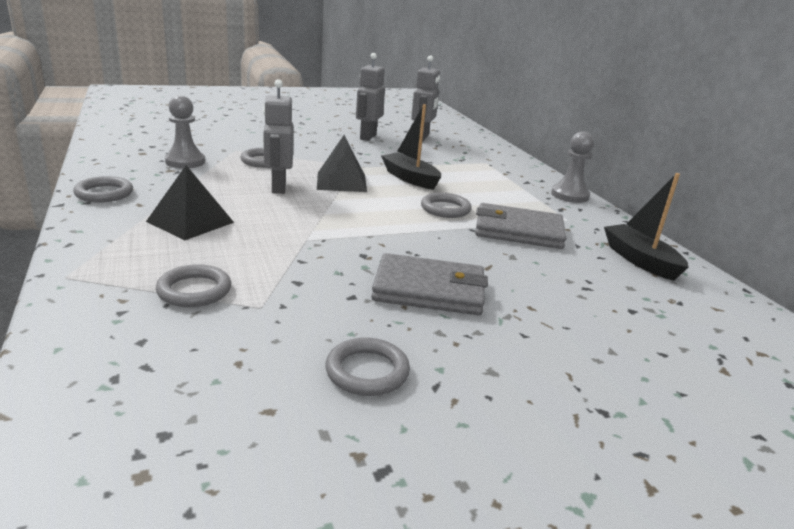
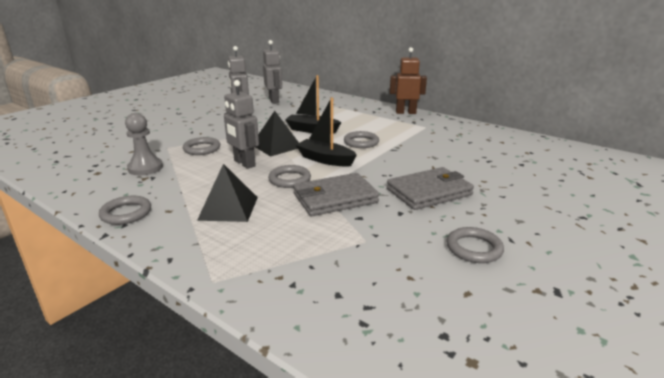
camera: 30 degrees left, 0 degrees up
grey ring [156,264,231,307] -> grey ring moved to [268,165,311,188]
grey wallet [475,203,566,249] -> grey wallet moved to [293,173,379,216]
grey pawn [551,131,594,203] -> brown robot [390,47,427,114]
black boat [604,173,688,281] -> black boat moved to [296,98,357,167]

